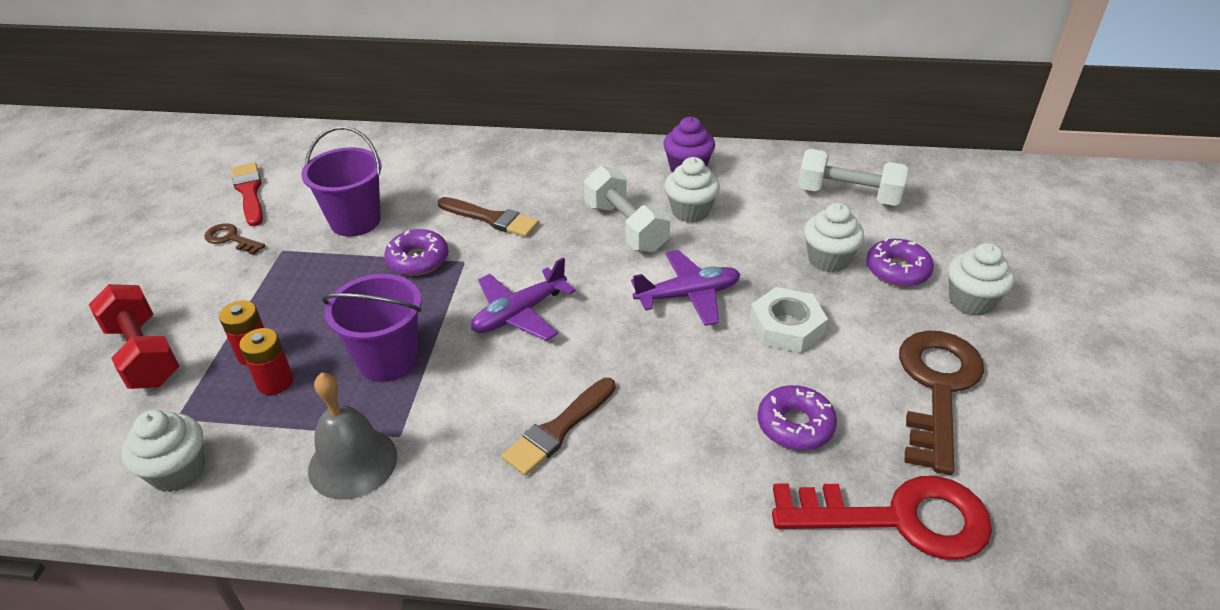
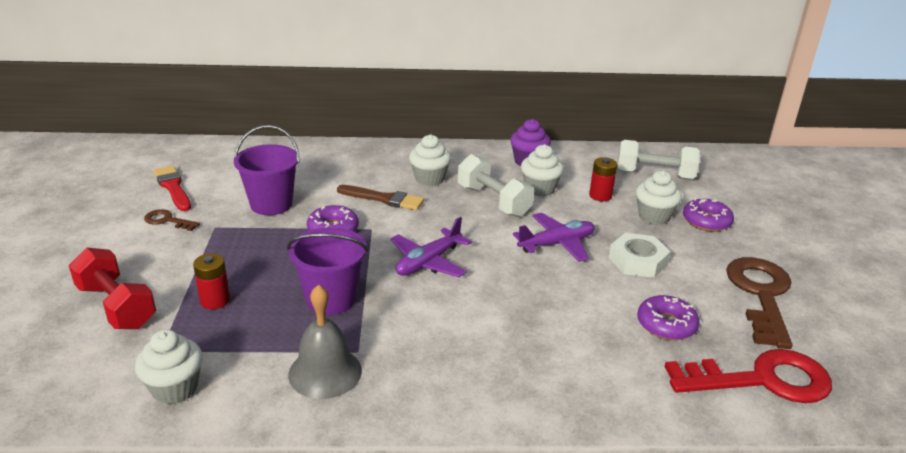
camera: 10 degrees left, 10 degrees down
red battery [239,328,293,395] -> red battery moved to [589,157,617,201]
brown brush [502,378,616,476] -> none
white cupcake [948,243,1014,316] -> white cupcake moved to [409,134,451,186]

